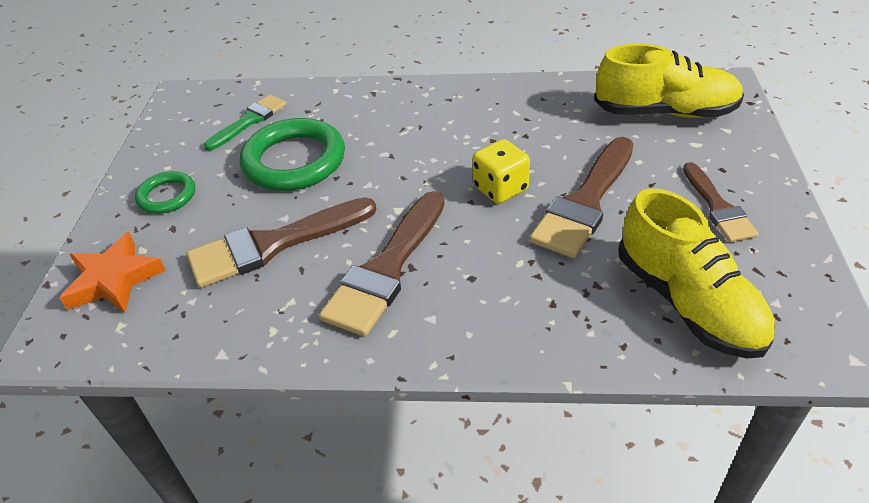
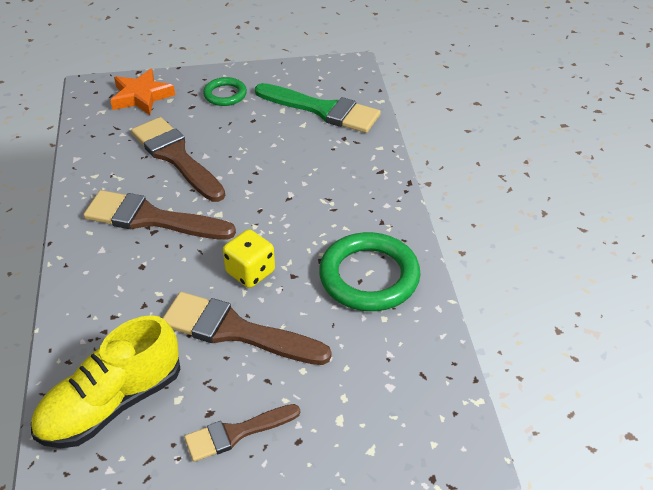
camera: 75 degrees right, 0 degrees up
green brush [204,95,286,151] -> green brush [255,83,381,133], size x1.63
green ring [240,118,345,191] -> green ring moved to [319,232,420,311]
yellow shoe [594,44,744,118] -> none

